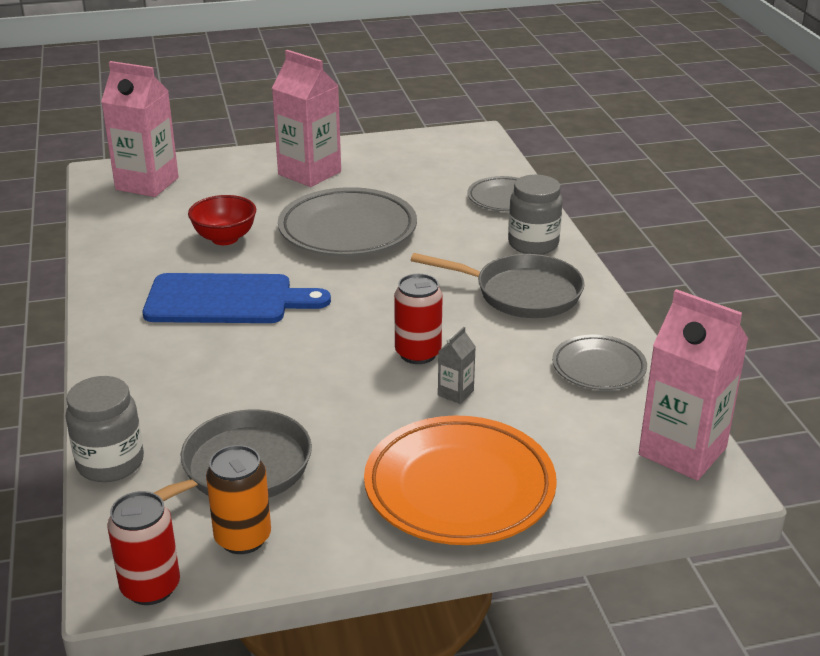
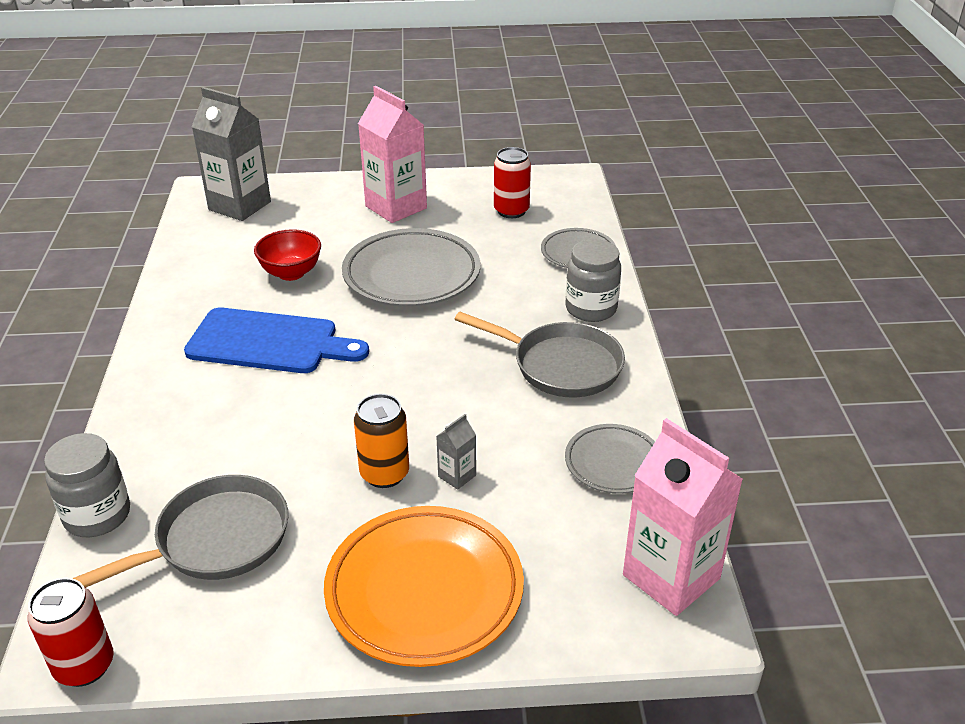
camera: 10 degrees right, 5 degrees up
pink carton [101,61,179,197] -> grey carton [192,87,271,221]
orange can [206,445,271,554] -> orange can moved to [354,394,409,488]
red can [394,274,443,364] -> red can moved to [494,147,531,218]

